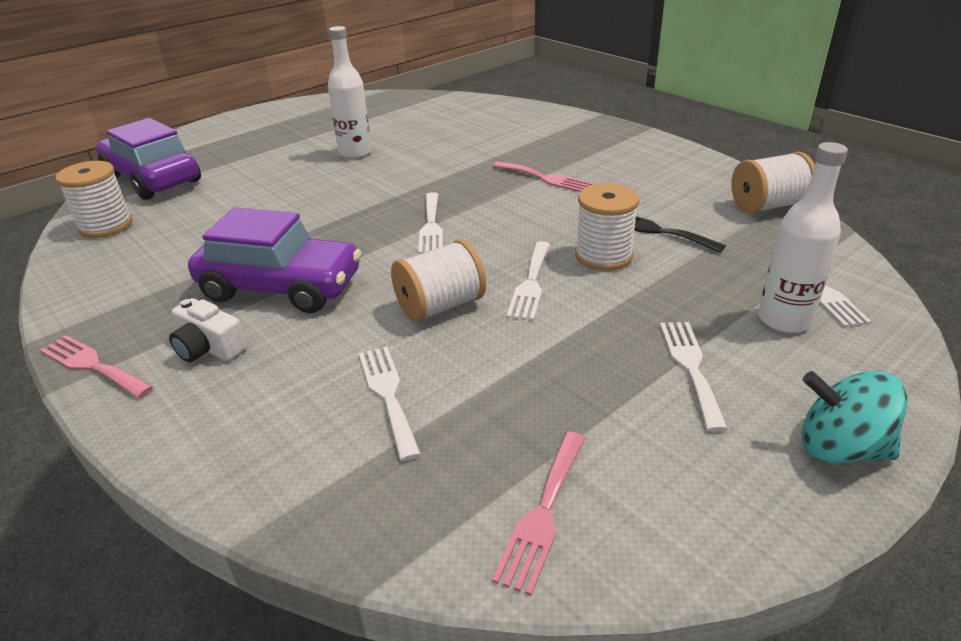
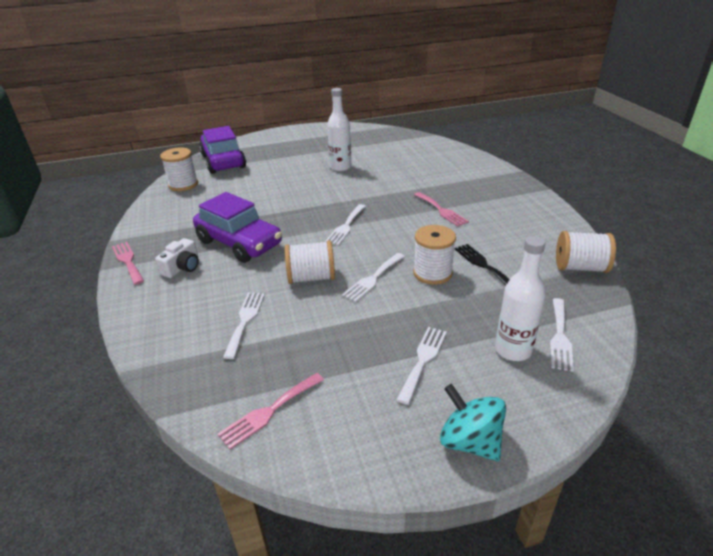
camera: 25 degrees right, 0 degrees up
white camera [169,298,247,362] -> white camera turned 120 degrees counterclockwise [155,238,199,278]

